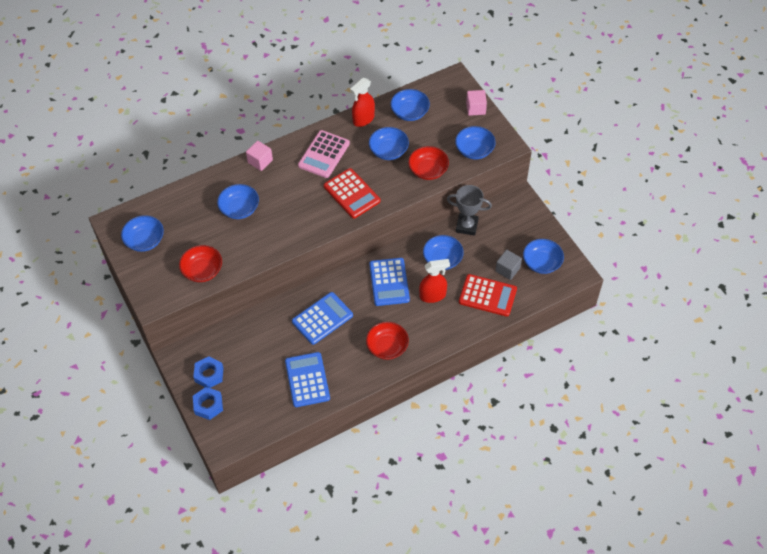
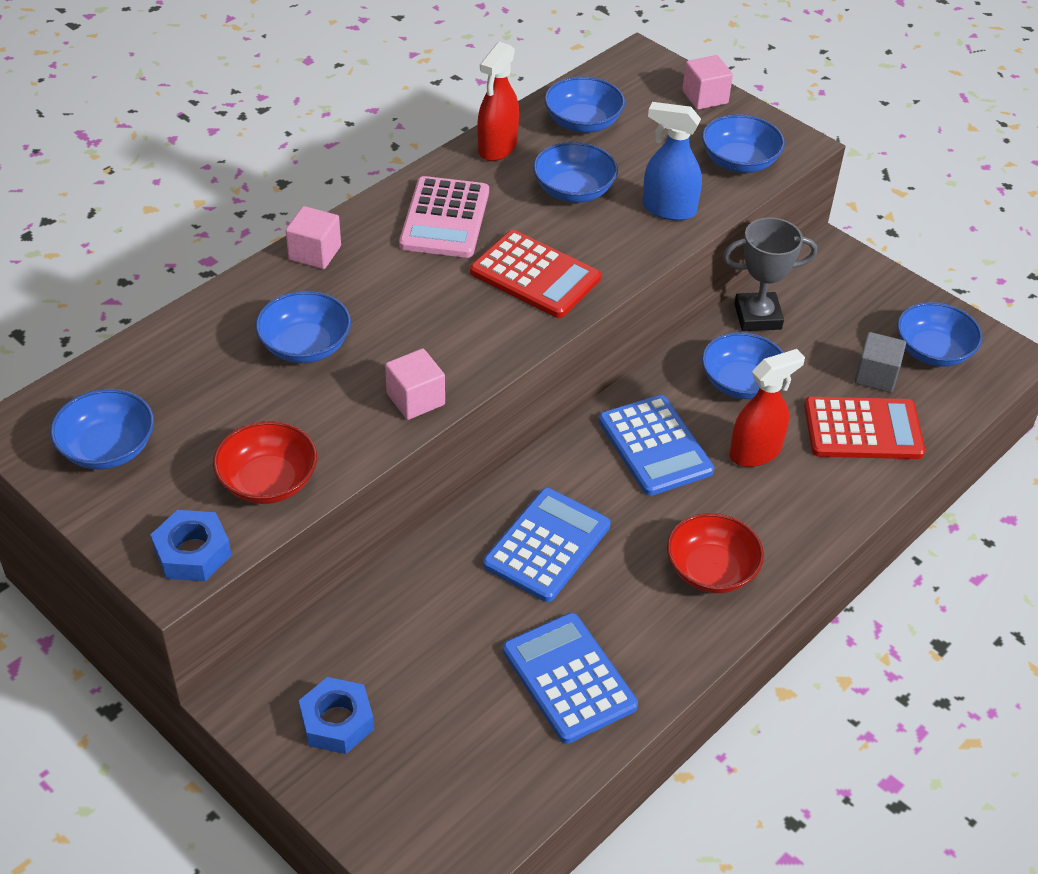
camera: 20 degrees left, 10 degrees down
blue nut [193,387,223,420] -> blue nut moved to [151,510,232,581]
red bowl [408,146,449,180] -> blue spray bottle [642,102,702,221]
none -> pink cube [385,349,445,420]

